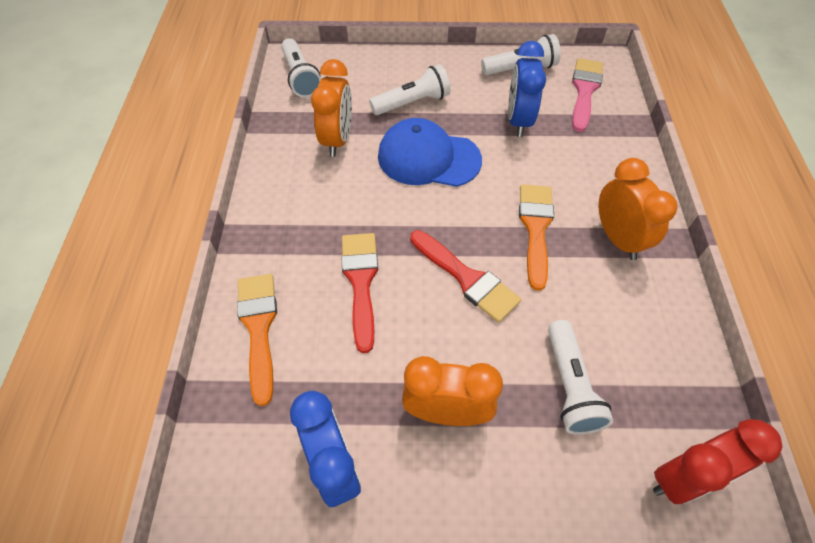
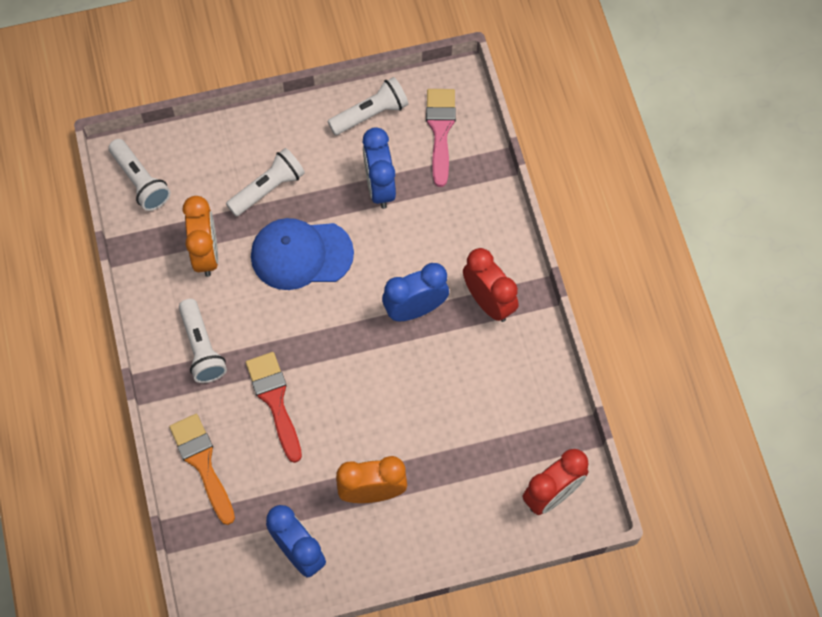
camera: 15 degrees left, 10 degrees up
red brush [410,230,521,323] -> none
orange brush [519,184,554,291] -> blue clock [382,263,449,322]
white flashlight [548,320,613,435] -> white flashlight moved to [179,299,227,383]
orange clock [599,158,678,260] -> red clock [463,248,519,322]

